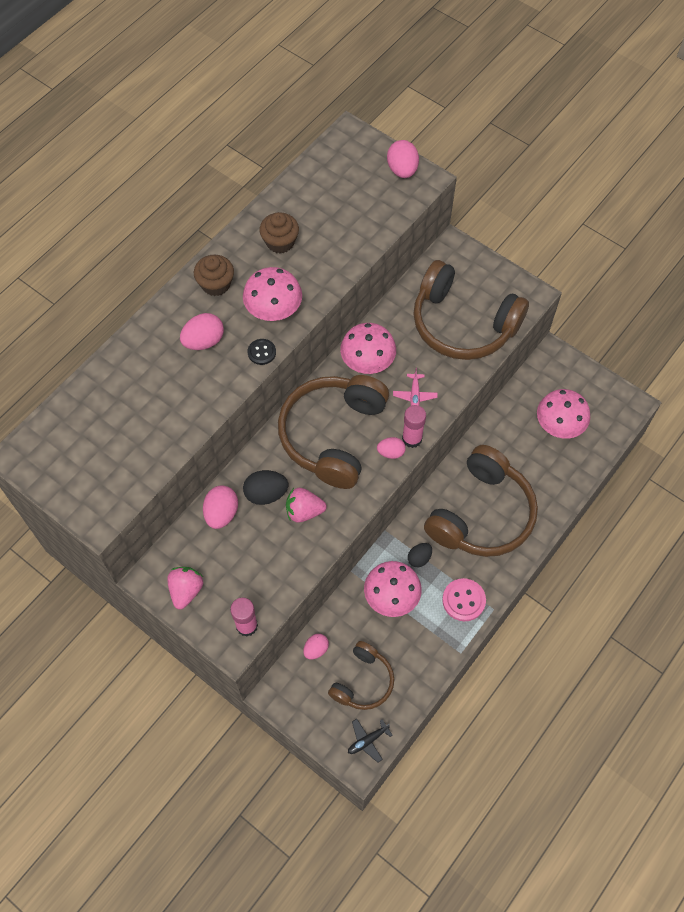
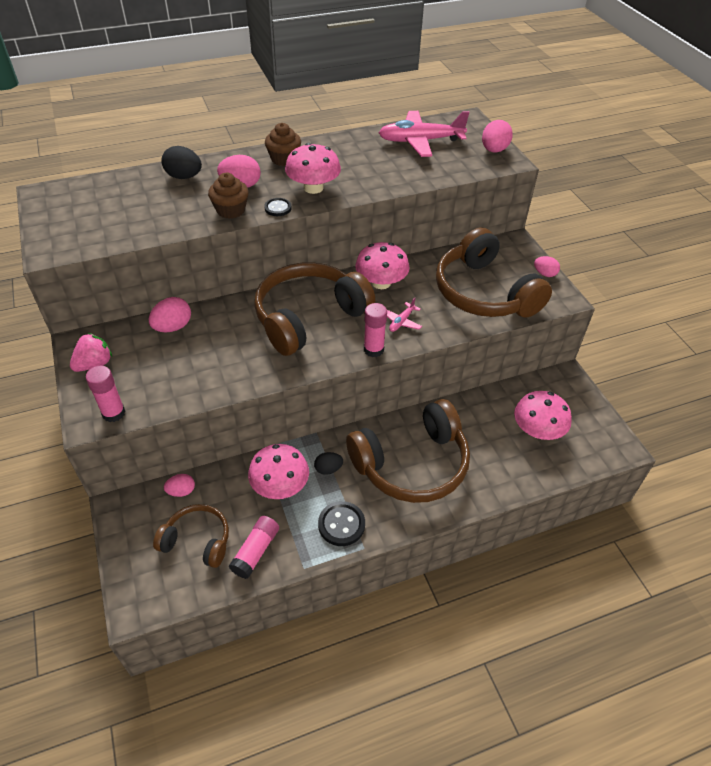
camera: 30 degrees right, 15 degrees down
black egg [243,470,288,505] -> black egg moved to [161,146,202,179]
brown cupcake [260,212,299,253] -> brown cupcake moved to [208,173,249,219]
pink strawberry [286,488,327,523] -> none
brown headphones [328,641,394,710] -> brown headphones turned 135 degrees counterclockwise [153,504,229,568]
black plane [348,719,392,763] -> none
pink egg [377,437,406,459] -> pink egg moved to [534,256,560,277]
pink button [442,578,486,621] -> black button [318,501,365,546]
none -> pink glue stick [229,516,279,579]
none -> pink plane [379,111,469,157]

